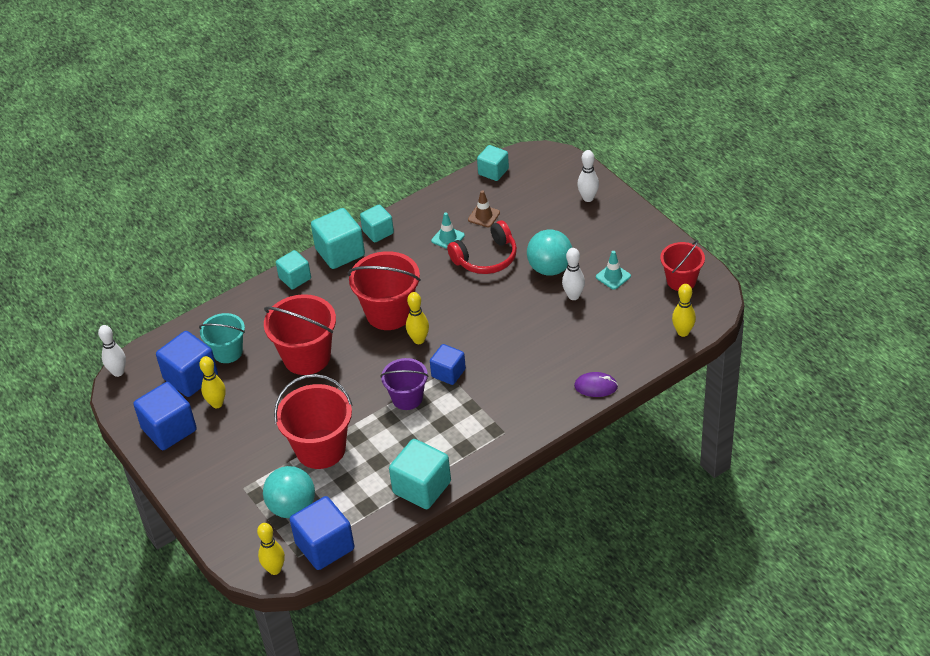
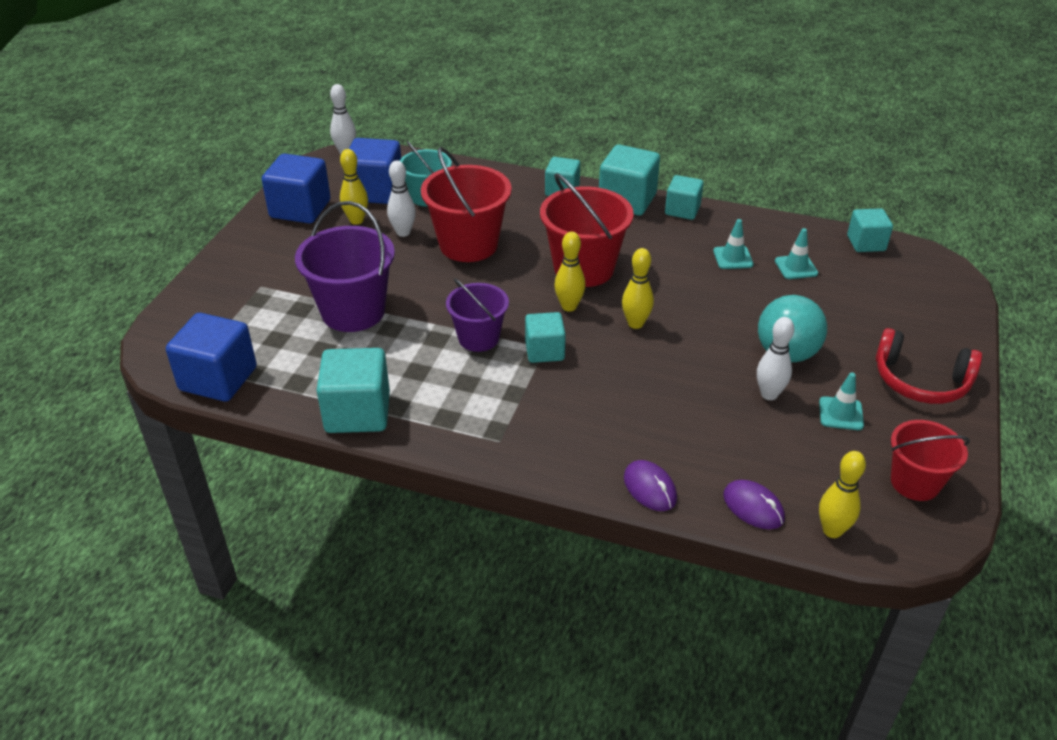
camera: 50 degrees right, 5 degrees down
yellow bowling pin [257,523,285,575] -> yellow bowling pin moved to [622,248,654,329]
turquoise ball [263,466,315,518] -> none
red bucket [274,374,353,469] -> purple bucket [295,201,395,332]
blue cube [430,344,466,385] -> turquoise cube [525,312,566,363]
red headphones [447,220,517,274] -> red headphones moved to [876,328,982,404]
brown traffic cone [468,190,500,227] -> turquoise traffic cone [775,228,818,279]
white bowling pin [577,150,599,202] -> white bowling pin moved to [387,160,416,237]
none -> purple mouse [723,480,785,529]

